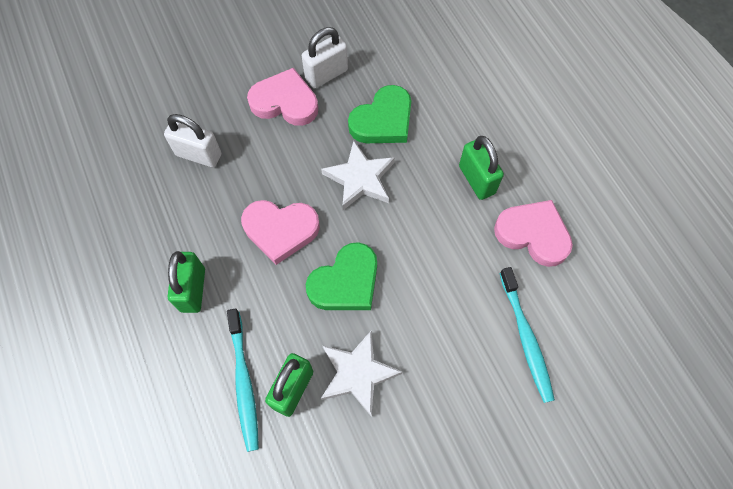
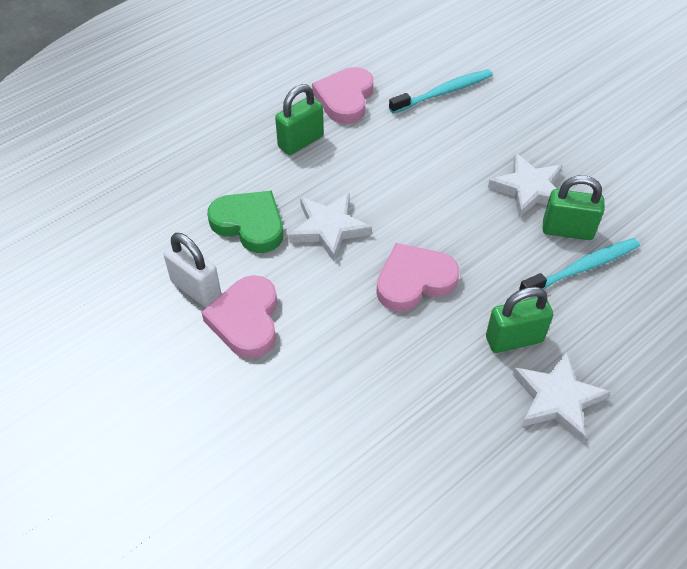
camera: 105 degrees left, 15 degrees down
white padlock [164,114,221,167] -> none
pink heart [241,200,320,265] -> pink heart turned 105 degrees counterclockwise [376,243,460,312]
green heart [305,242,377,310] -> none
none -> white star [513,352,611,442]

